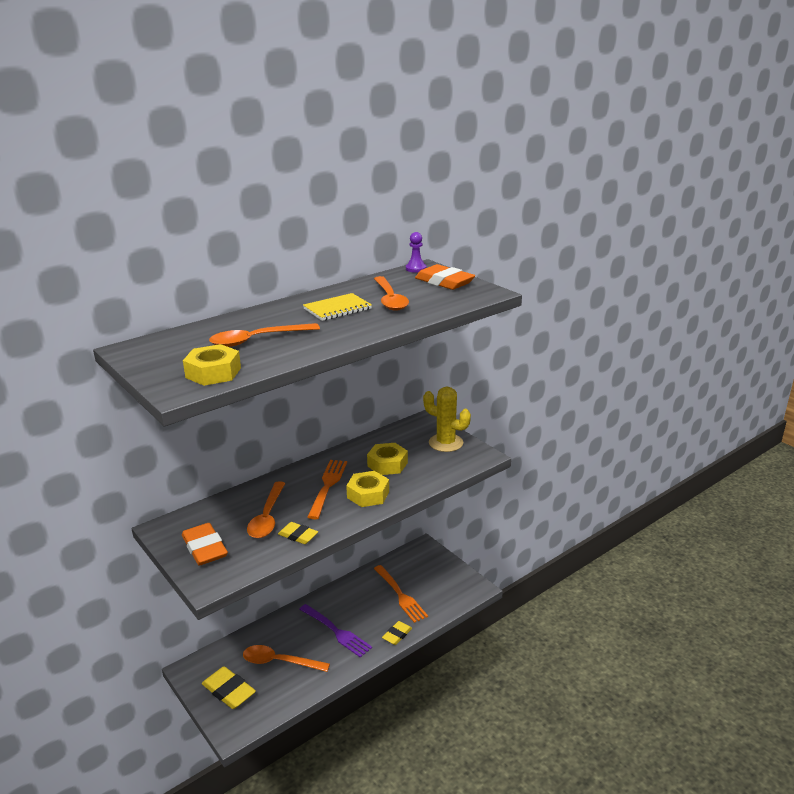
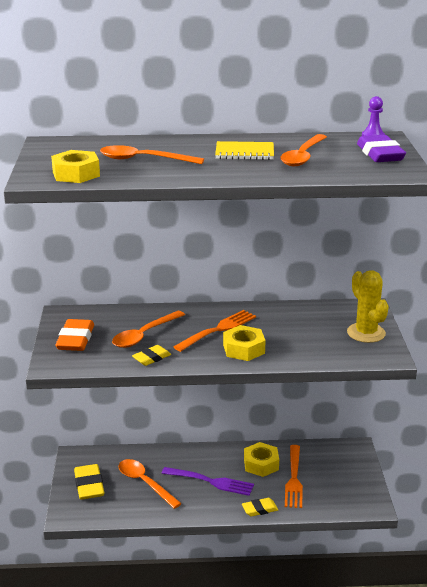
camera: 35 degrees right, 0 degrees up
yellow eraser [278,522,318,544] -> yellow eraser turned 75 degrees clockwise [132,345,171,366]
purple fork [299,604,372,658] -> purple fork turned 60 degrees counterclockwise [161,467,254,496]
yellow nut [367,443,408,475] -> yellow nut moved to [244,442,279,477]
orange eraser [415,264,475,290] -> purple eraser [357,135,406,162]

